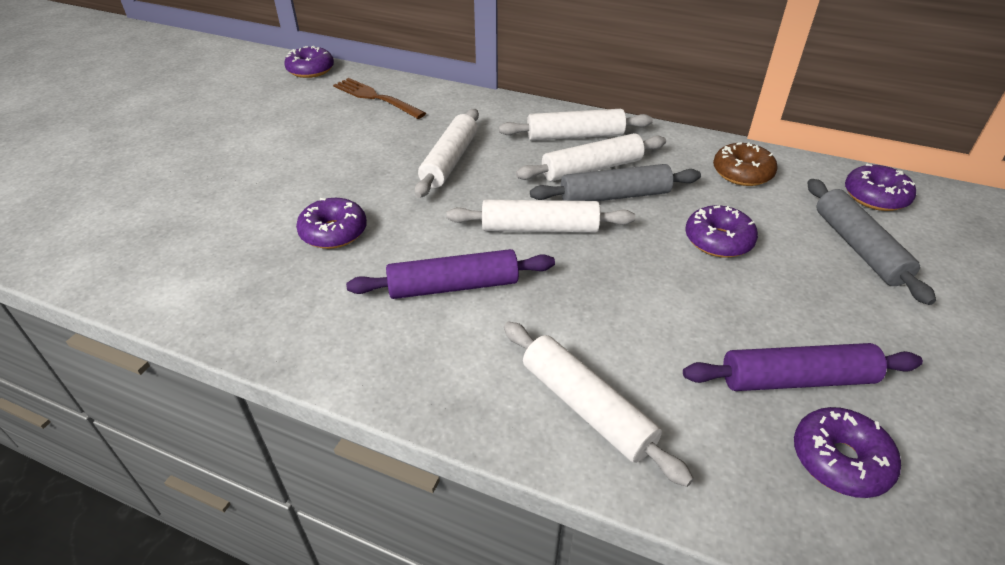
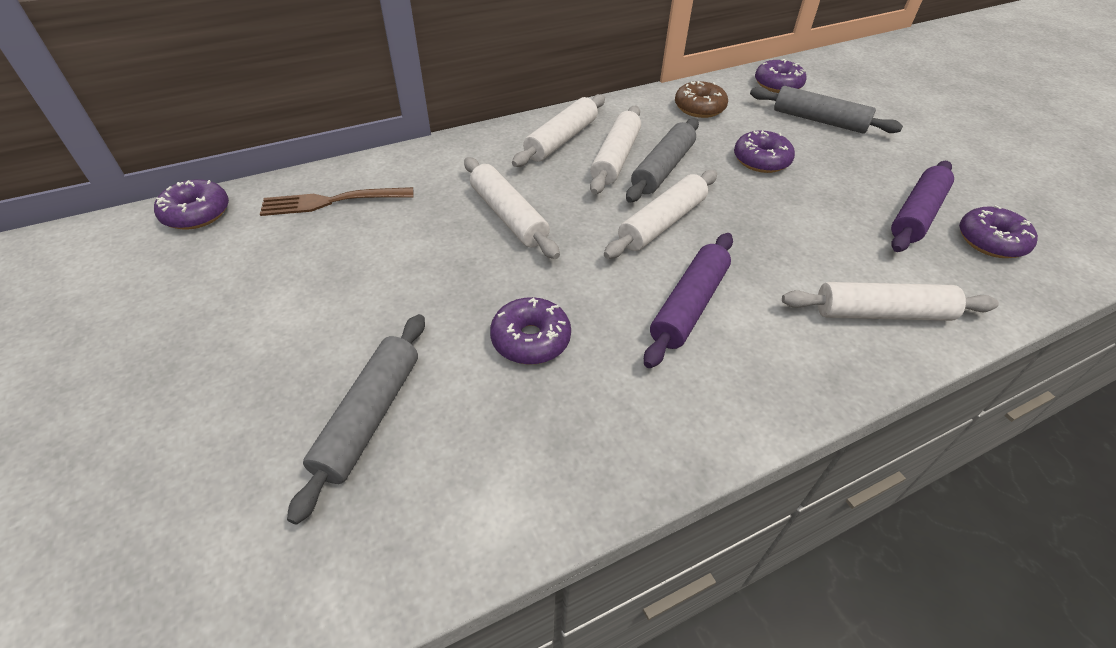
camera: 50 degrees left, 5 degrees up
none -> grey rolling pin [287,314,425,525]

